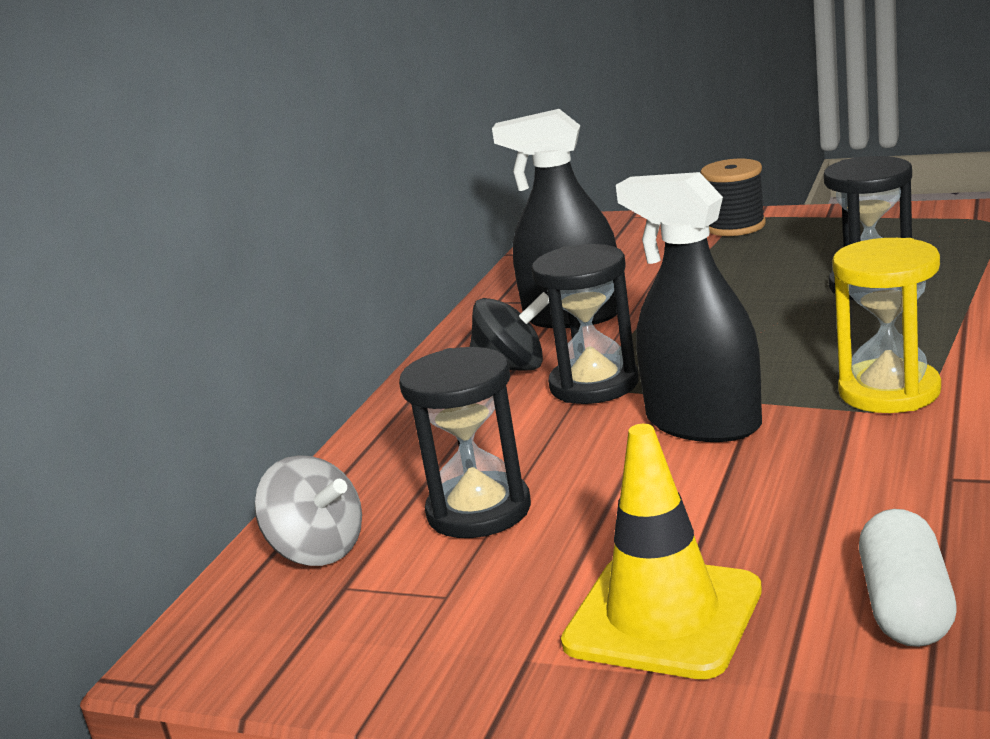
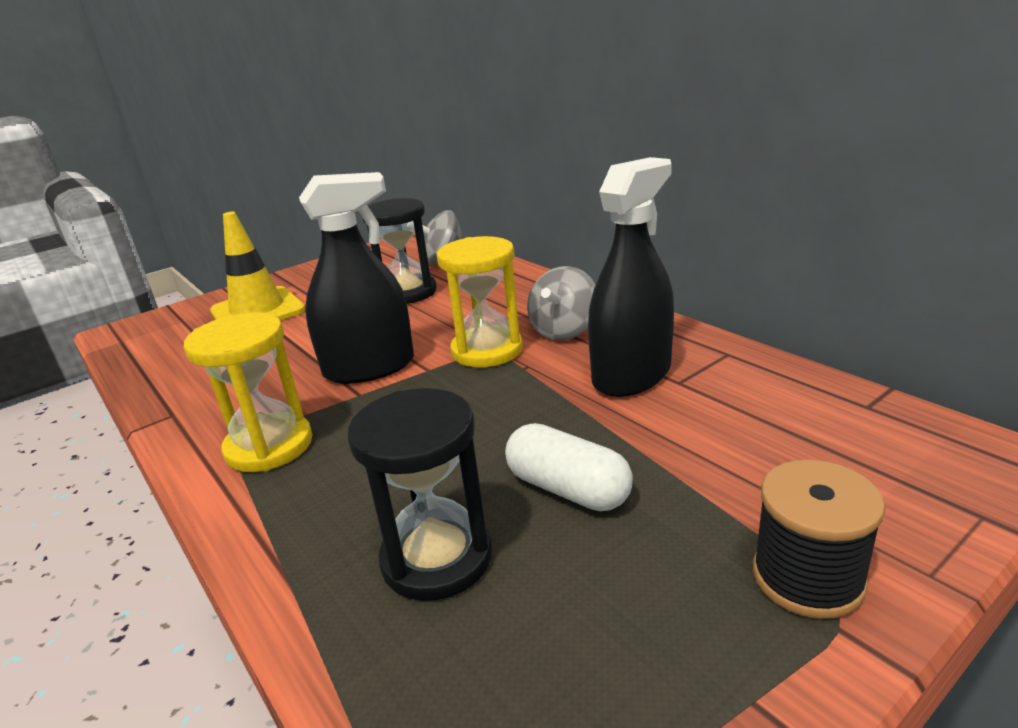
camera: 120 degrees right, 5 degrees up
black spinning top [470,292,549,371] -> grey spinning top [527,266,595,341]
black hourglass [532,244,639,404] -> yellow hourglass [437,236,523,367]
white capsule [859,509,957,647] -> white capsule moved to [505,423,633,511]

